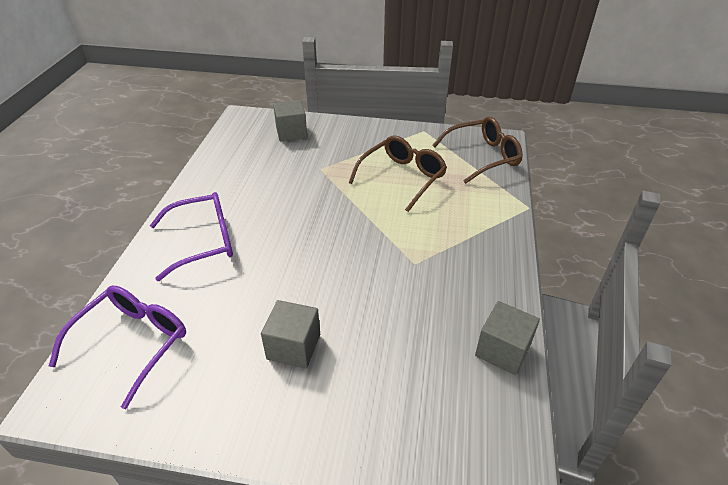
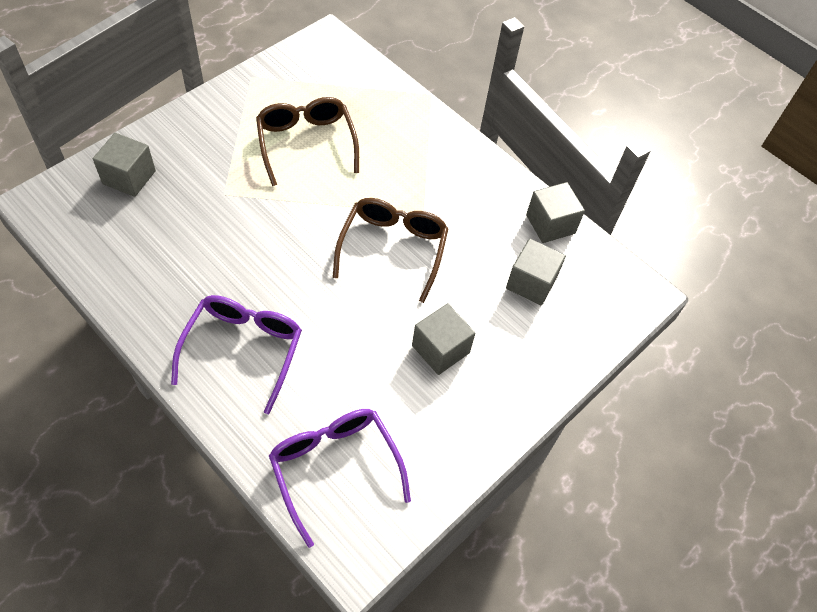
camera: 60 degrees left, 15 degrees up
brown glasses [432,116,523,184] -> brown glasses moved to [333,198,449,303]
none -> grey cube [506,238,566,306]

